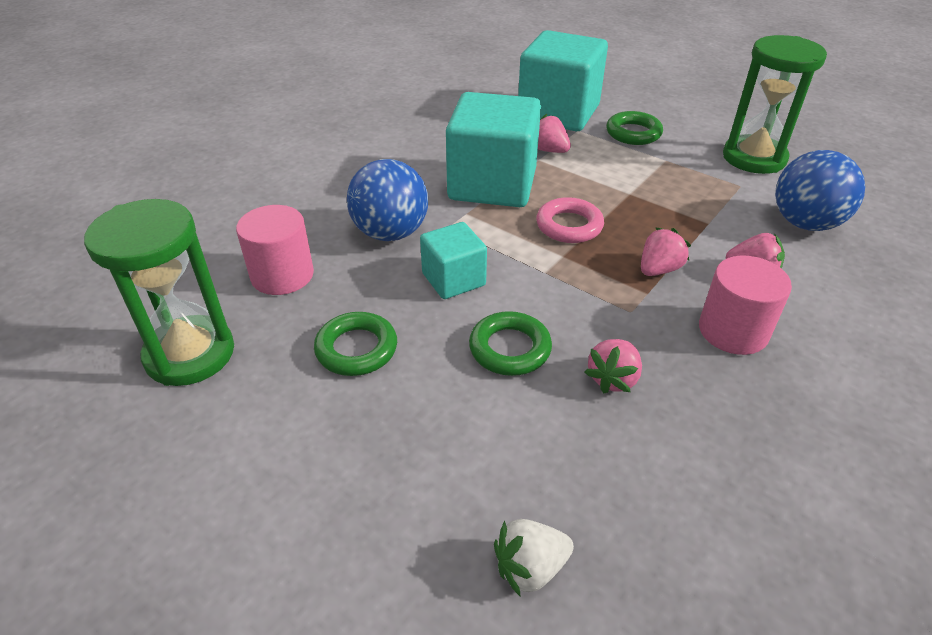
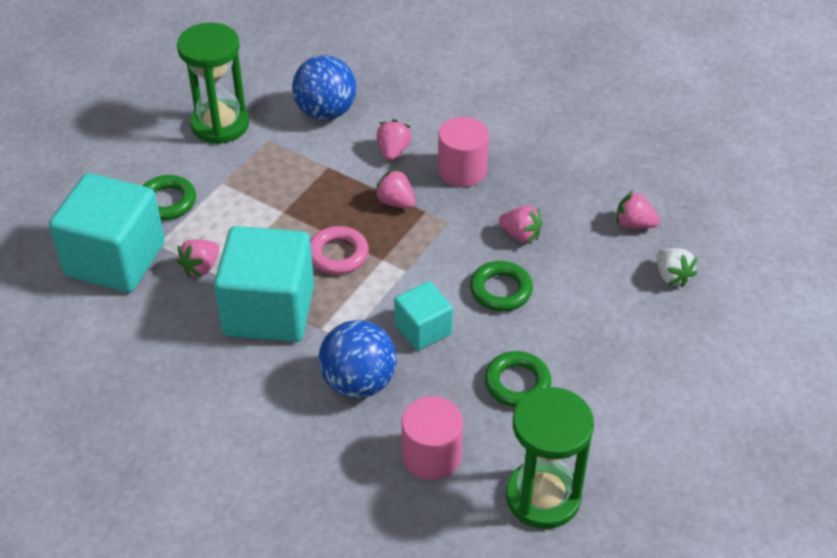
camera: 95 degrees left, 5 degrees up
none -> pink strawberry [616,191,660,229]

